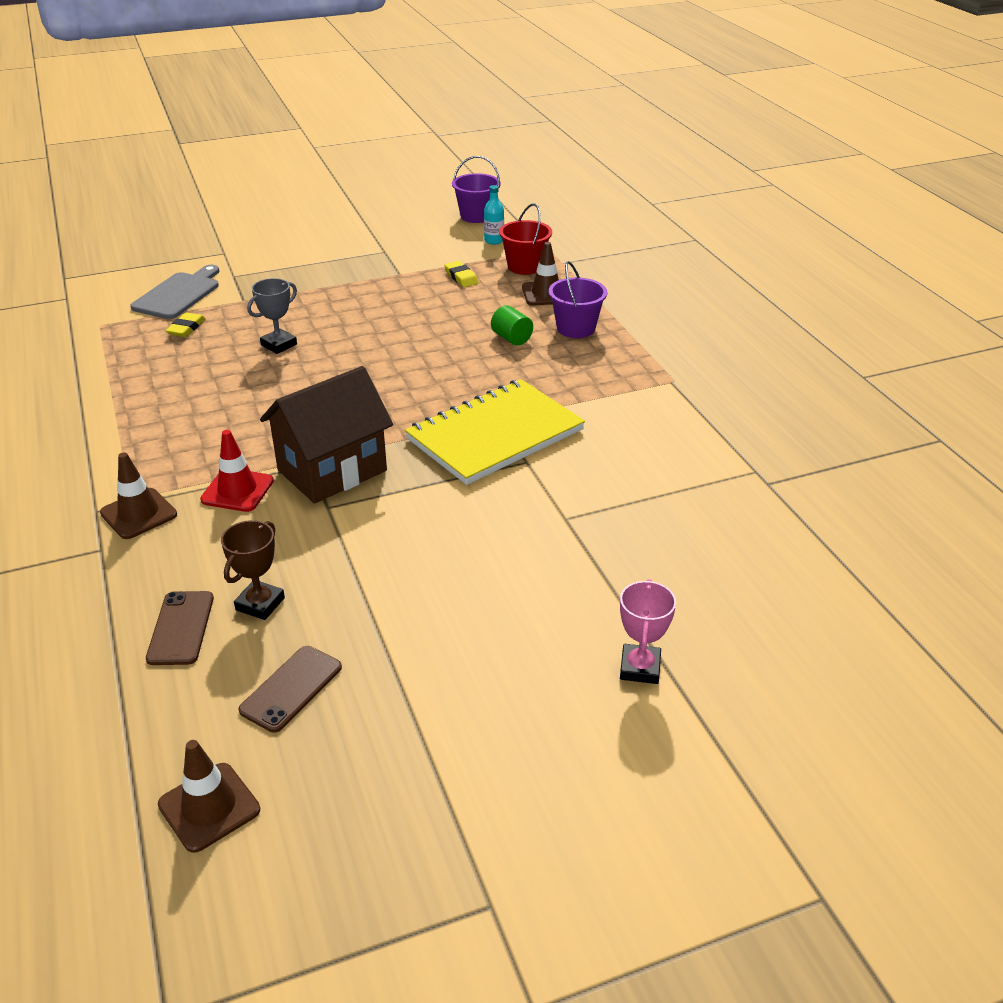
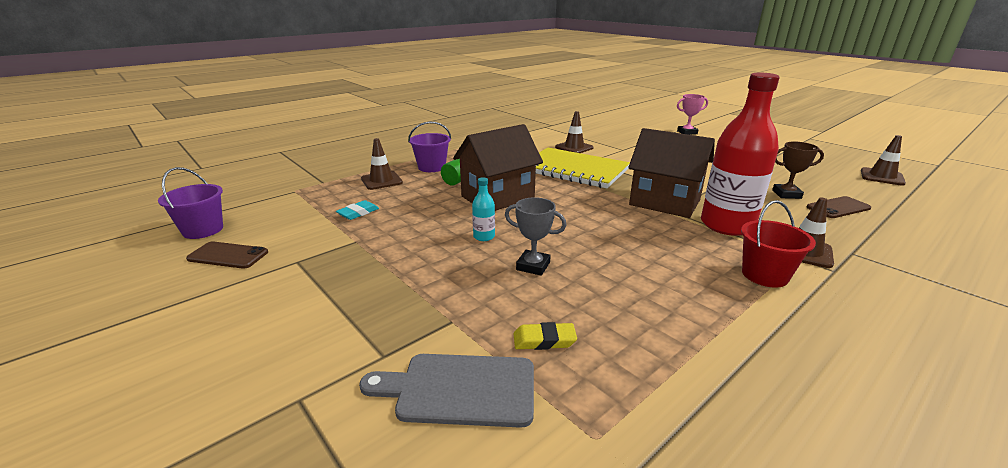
camera: 110 degrees left, 10 degrees down
red traffic cone [200,430,274,512] -> red bottle [701,73,780,236]
brown phone [239,646,342,733] -> brown phone moved to [186,241,268,269]
yellow eraser [444,261,479,287] -> turquoise eraser [336,200,379,220]
turquoise bottle [484,185,504,245] -> turquoise bottle moved to [472,177,495,241]
red bucket [499,204,552,275] -> red bucket moved to [741,200,816,288]
none -> brown house [453,124,543,211]
none -> brown traffic cone [555,111,594,153]

